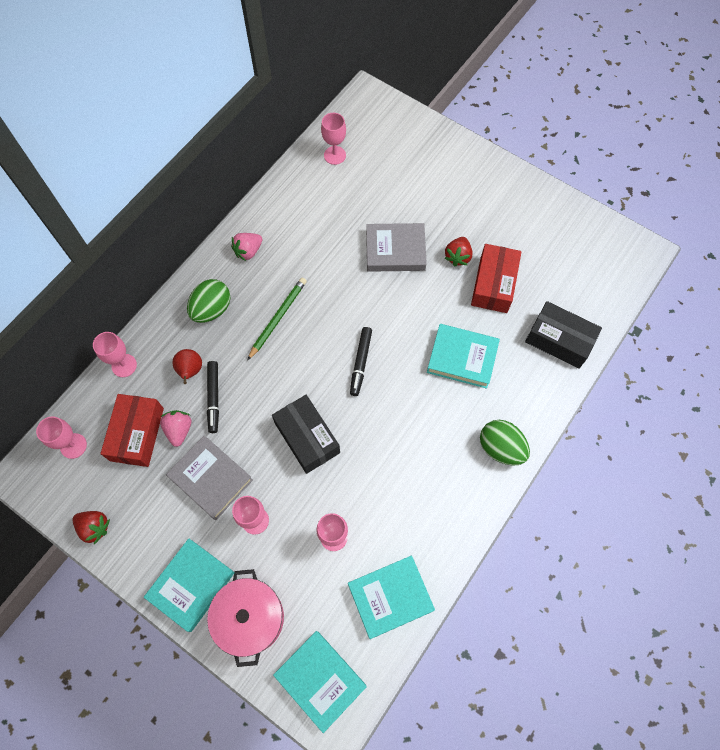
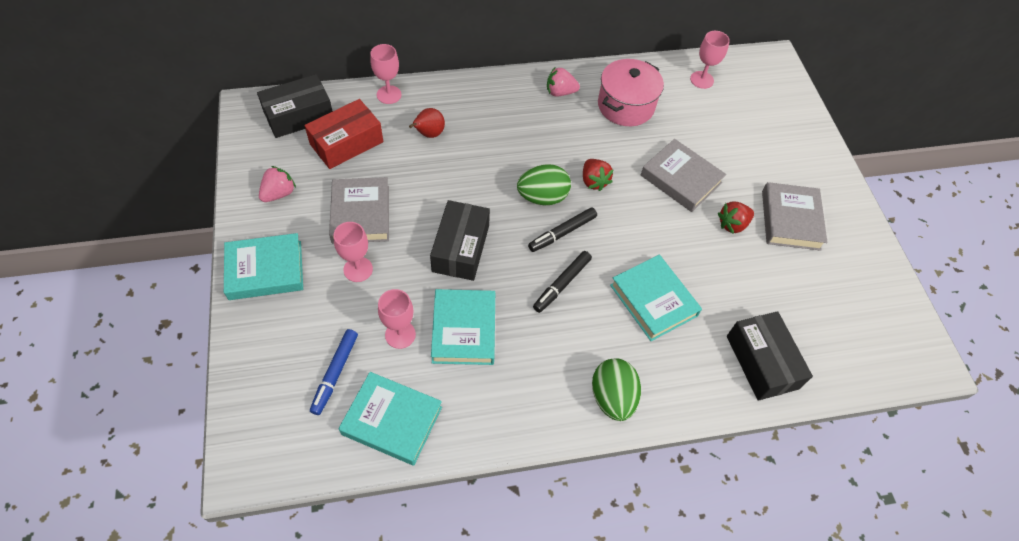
camera: 40 degrees right, 10 degrees down
pink goblet [36,416,87,459] -> black box [257,74,333,138]
red strawberry [72,511,110,544] -> red strawberry moved to [583,159,614,191]
pink strawberry [160,410,191,447] -> pink strawberry moved to [259,166,296,202]
green egg [187,279,230,323] -> green egg moved to [517,164,571,205]
black marker [207,361,219,433] -> black marker moved to [533,251,592,313]
pink pot [207,569,284,667] -> pink pot moved to [598,59,664,126]
green pencil [247,277,307,361] -> none
turquoise book [273,631,367,733] -> turquoise book moved to [431,289,495,365]
red box [471,244,522,313] -> none
none -> blue marker [310,329,358,415]
none -> grey book [762,182,827,251]

